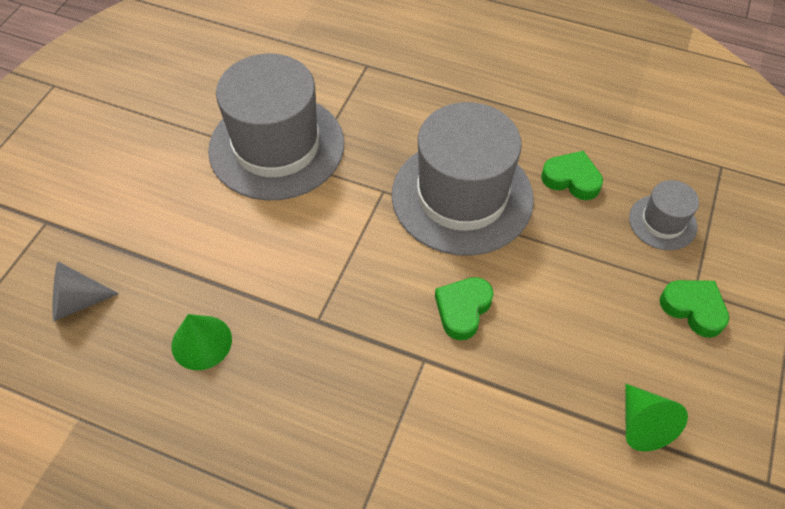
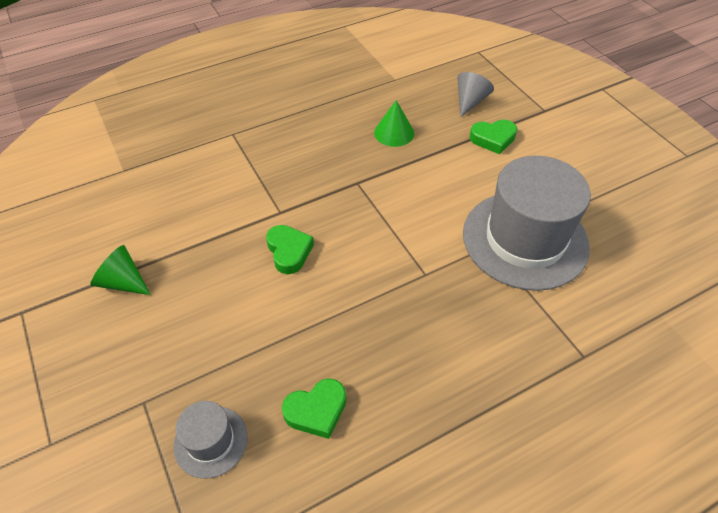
camera: 130 degrees right, 5 degrees down
grey hat [392,102,534,256] -> none
green heart [660,280,729,338] -> green heart moved to [470,120,517,154]

